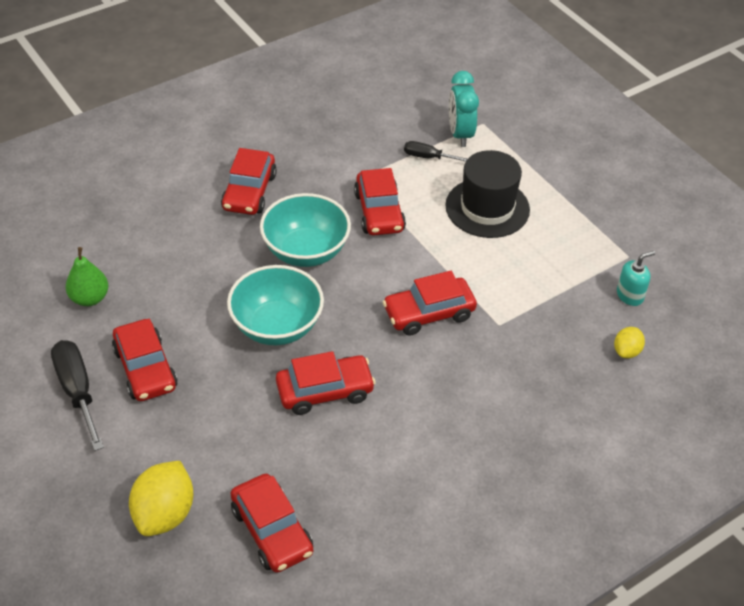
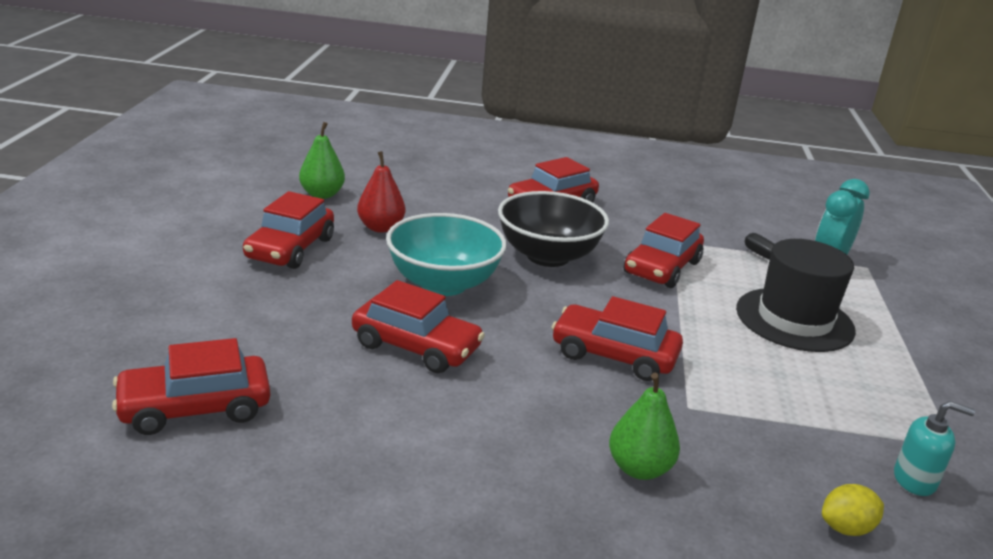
camera: 40 degrees right, 20 degrees down
black screwdriver [51,340,104,451] -> none
yellow lemon [129,461,193,536] -> none
red car [230,474,313,573] -> red car turned 60 degrees clockwise [112,338,270,435]
turquoise bowl [260,193,351,267] -> black bowl [498,191,609,267]
none -> red pear [357,151,405,233]
none -> green pear [609,373,680,480]

